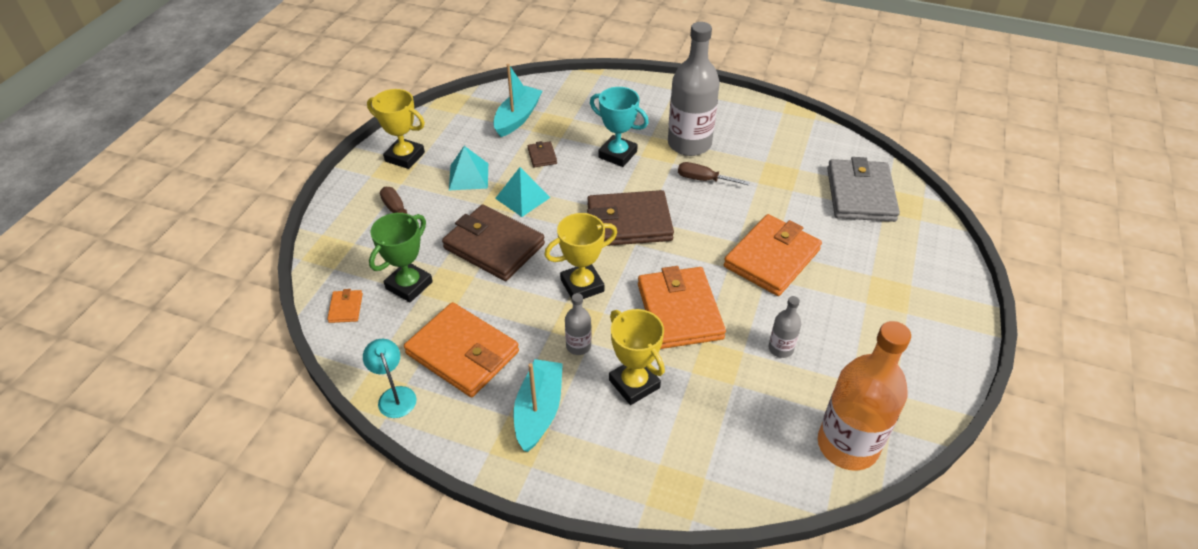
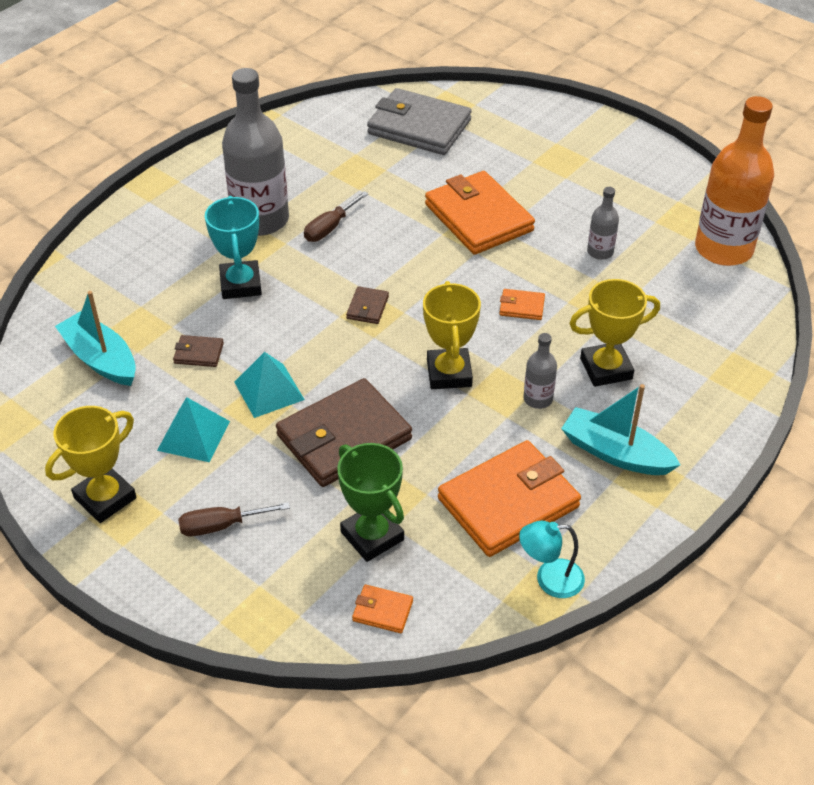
camera: 70 degrees left, 0 degrees up
brown wallet [587,190,674,246] -> brown wallet [346,286,389,324], size x0.43
turquoise trophy [590,87,649,167] -> turquoise trophy turned 60 degrees counterclockwise [205,196,262,299]
orange wallet [638,266,726,349] -> orange wallet [500,289,545,320], size x0.43

